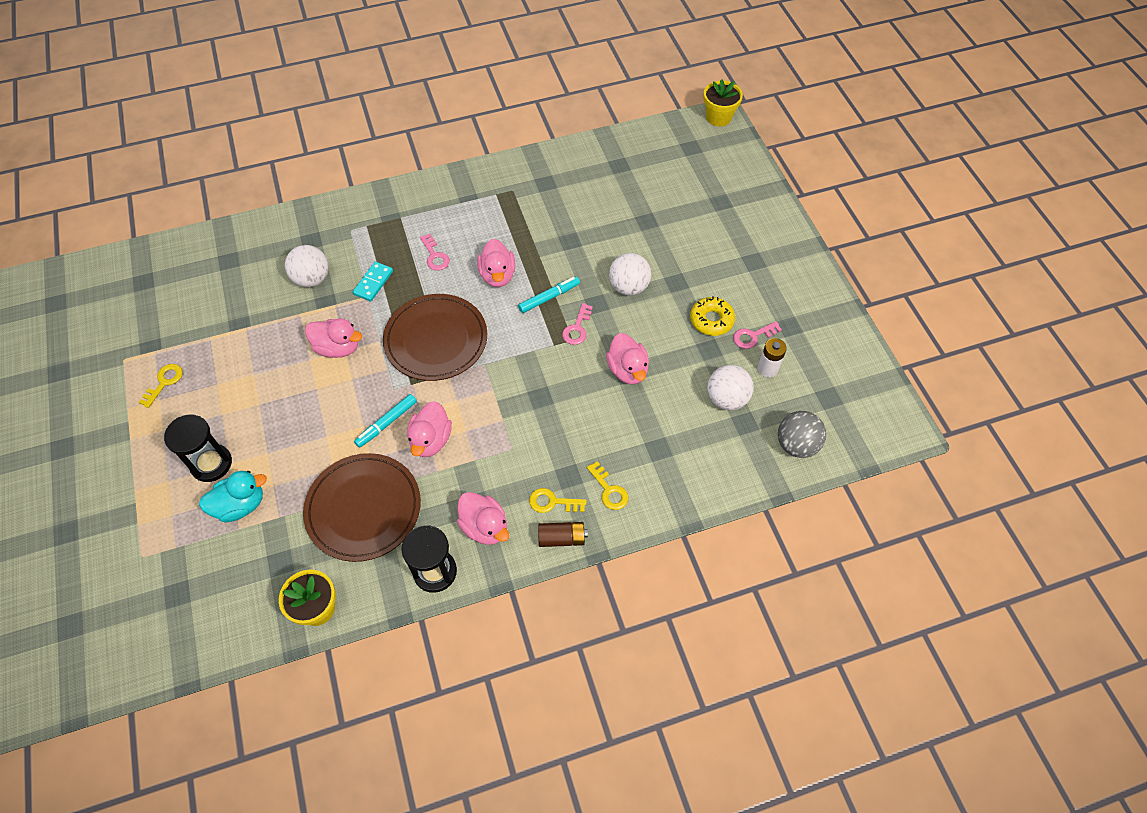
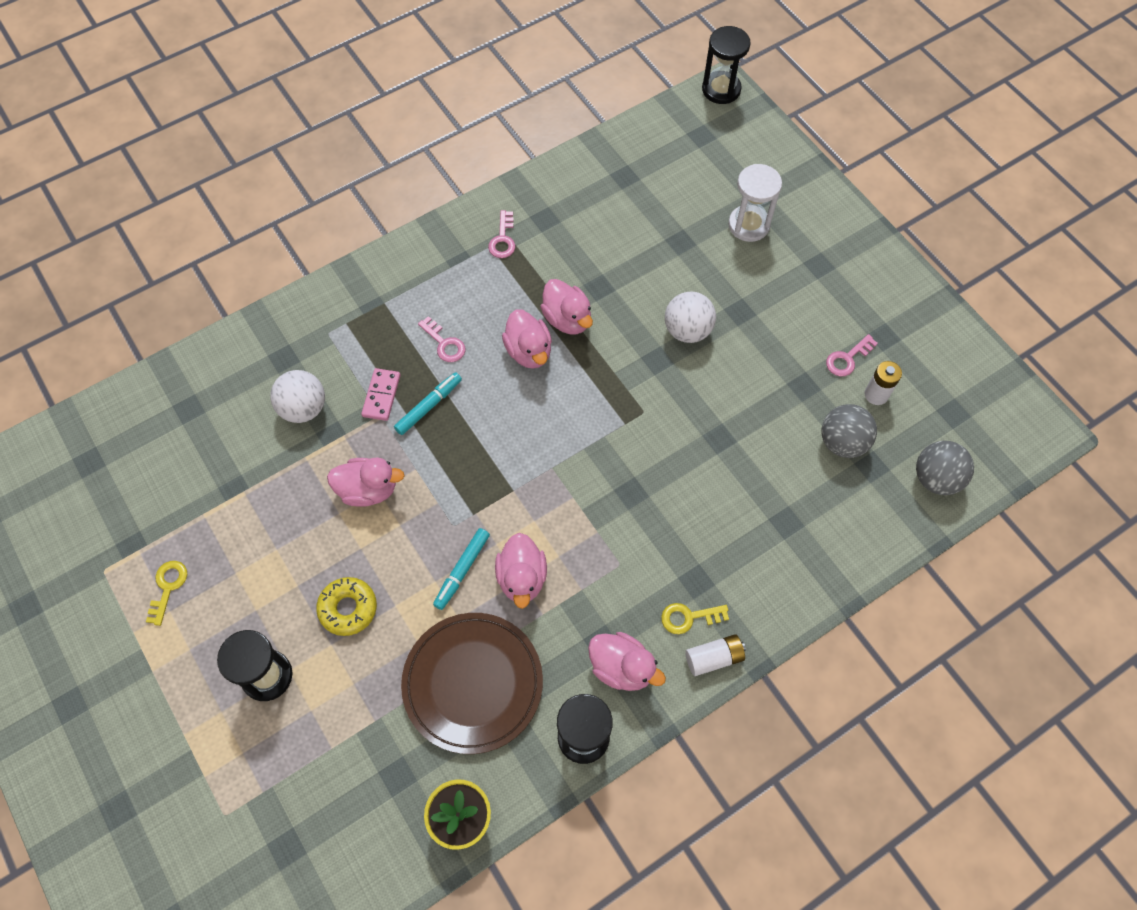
camera: 15 degrees left, 5 degrees up
turquoise duck [199,471,267,522] -> none
turquoise domino [353,262,393,301] -> pink domino [361,368,401,421]
brown plate [383,294,487,381] -> none
turquoise marker [518,276,580,313] -> turquoise marker moved to [394,372,462,435]
brown battery [538,522,588,547] -> white battery [685,634,746,676]
pink key [562,303,593,345] -> pink key moved to [488,210,515,258]
yellow key [587,461,628,510] -> none
pink duck [606,333,649,385] -> pink duck moved to [540,279,593,334]
yellow donut [690,296,735,336] -> yellow donut moved to [316,577,377,636]
yellow flower pot [703,79,743,127] -> black hourglass [702,26,751,104]
white ball [707,365,754,411] -> grey ball [821,404,877,458]
none -> white hourglass [728,164,782,242]

